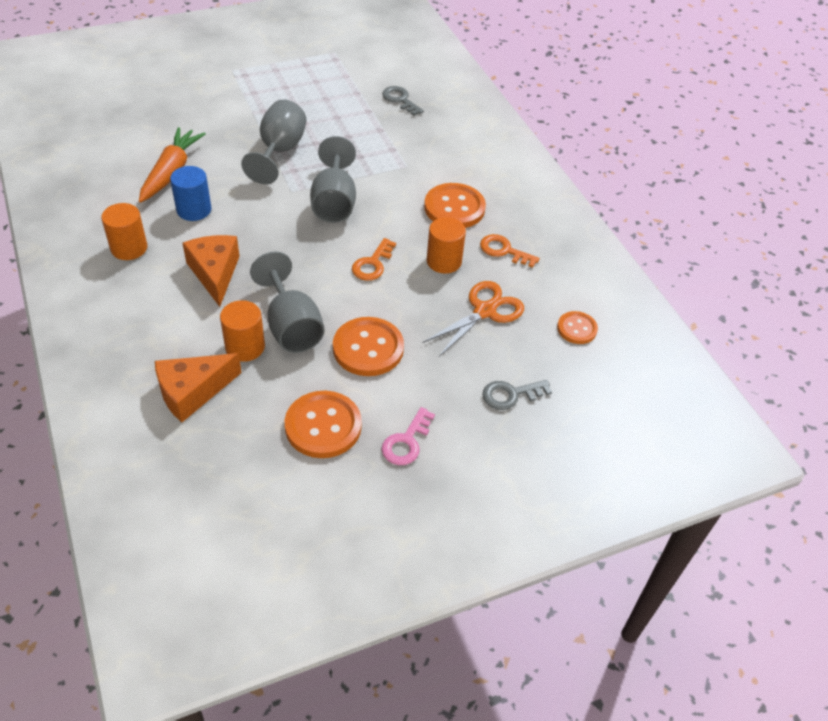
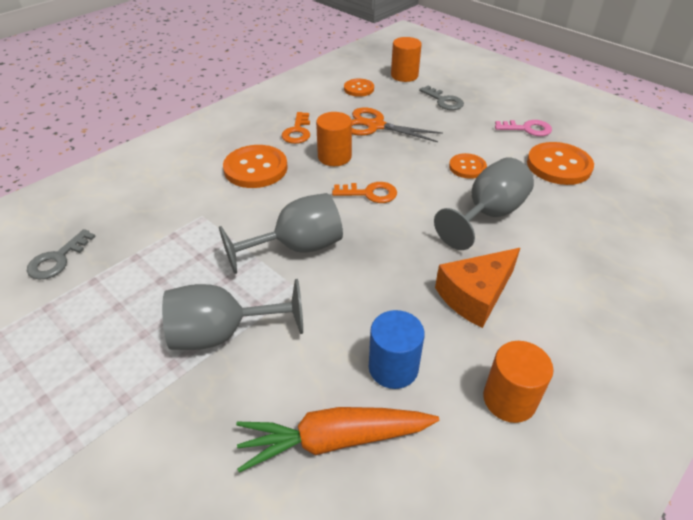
camera: 110 degrees left, 5 degrees down
orange cheese [155,353,242,422] -> none
orange cylinder [220,300,265,362] -> orange cylinder moved to [391,37,422,82]
orange button [333,317,404,376] -> orange button [449,153,487,179], size x0.58

